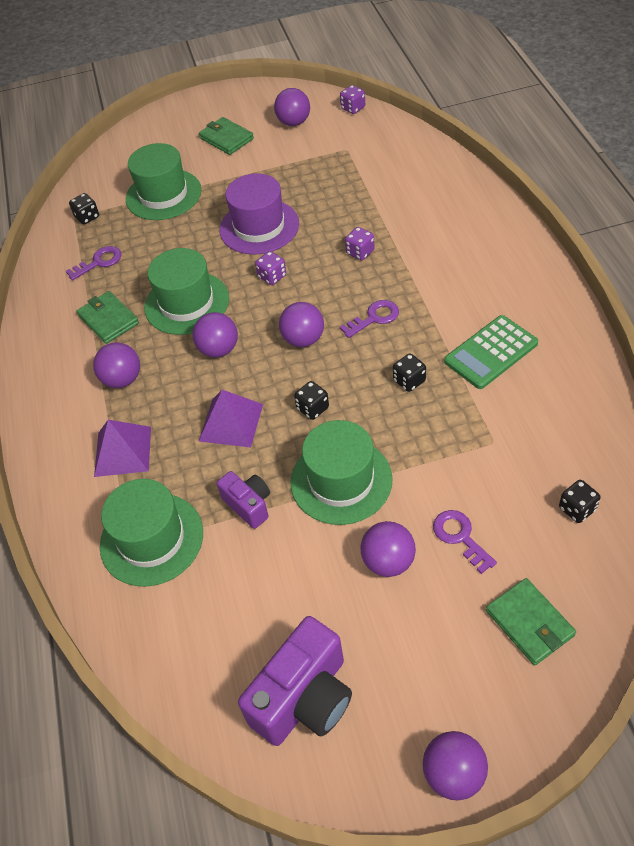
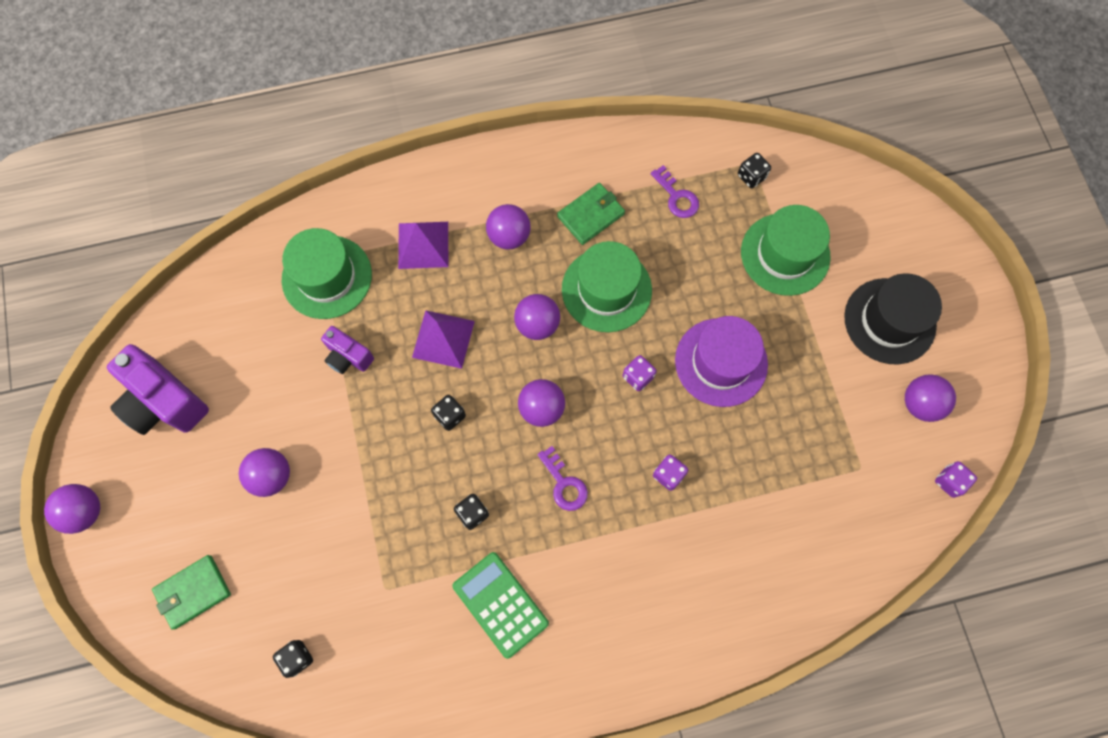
camera: 85 degrees right, 20 degrees up
green wallet [199,117,254,155] -> black hat [844,273,942,365]
purple camera [217,471,270,529] -> purple camera turned 75 degrees clockwise [321,326,374,374]
green hat [290,420,393,525] -> none
purple key [433,510,497,574] -> none

